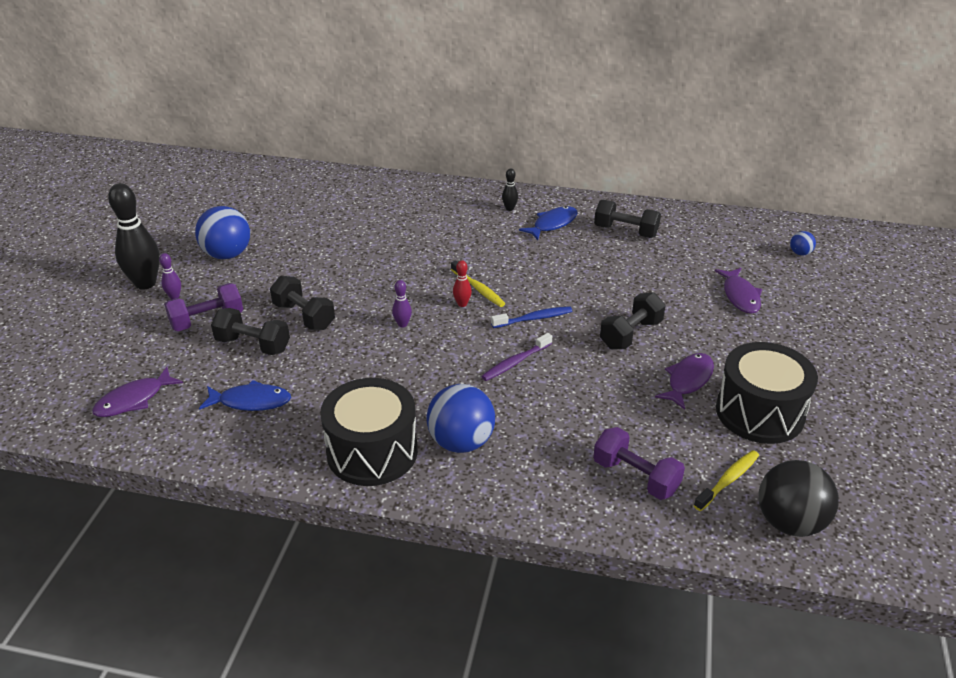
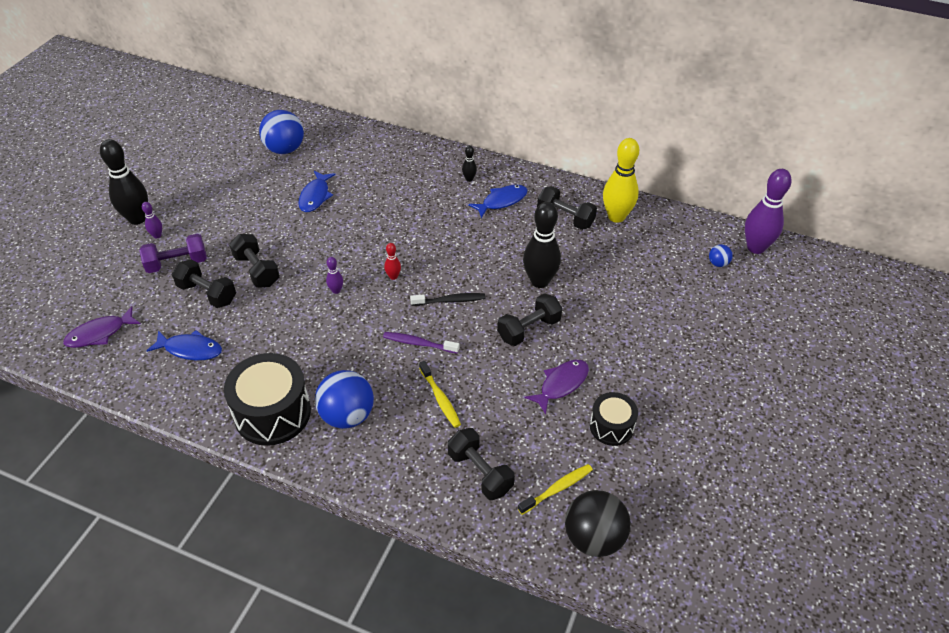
camera: 10 degrees right, 10 degrees up
blue ball [195,206,250,259] -> blue ball moved to [259,110,304,154]
yellow toothbrush [451,260,506,307] -> yellow toothbrush moved to [419,361,461,428]
purple toothbrush [481,333,552,381] -> purple toothbrush turned 45 degrees clockwise [383,332,459,354]
blue toothbrush [491,306,572,328] -> black toothbrush [410,293,485,306]
purple dumbbell [593,427,685,500] -> black dumbbell [448,428,515,500]
purple fish [715,268,762,314] -> none
black drum [716,342,818,444] -> black drum [590,392,638,446], size x0.58
none -> blue fish [298,171,336,212]
none -> black bowling pin [523,202,561,288]
none -> yellow bowling pin [603,138,639,223]
none -> purple bowling pin [745,169,792,254]

